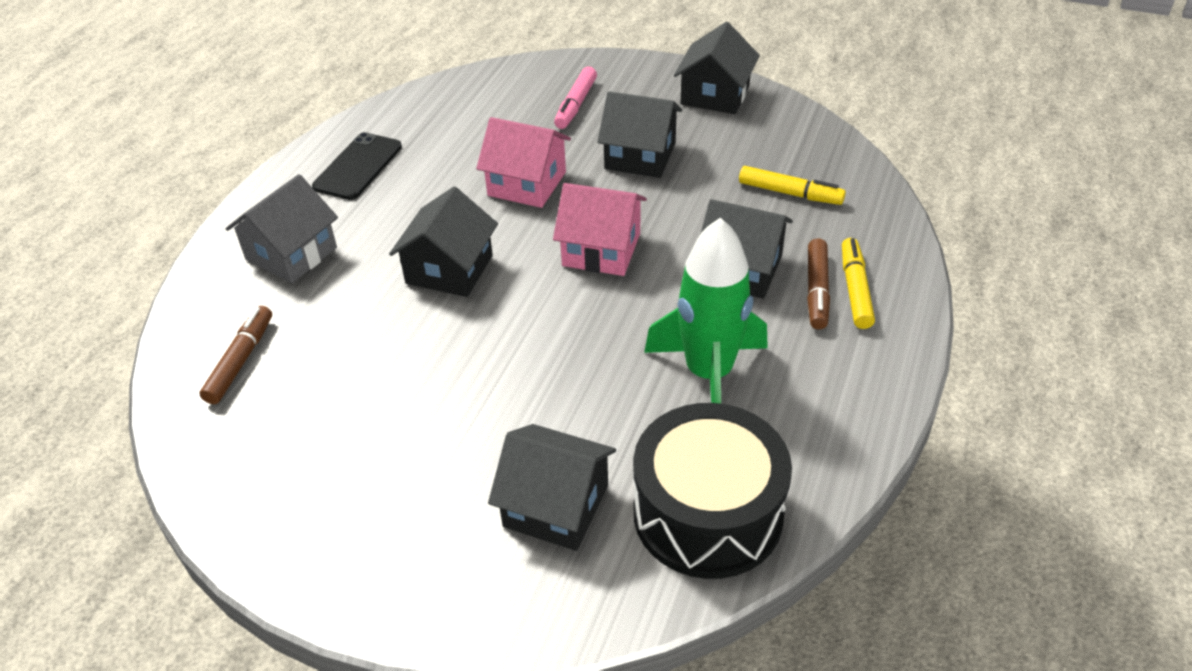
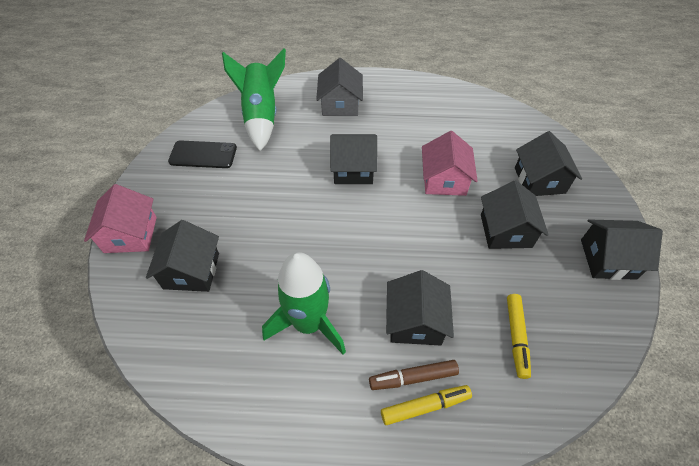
camera: 70 degrees right, 10 degrees up
brown marker [199,306,272,404] -> green rocket [222,49,286,151]
grey house [226,174,338,283] -> grey house turned 75 degrees clockwise [316,58,363,116]
black phone [312,132,402,200] -> black phone moved to [168,140,237,168]
pink house [553,183,647,276] -> pink house moved to [84,184,157,253]
pink marker [554,66,597,129] -> black house [515,131,582,196]
black drum [633,403,792,579] -> none

